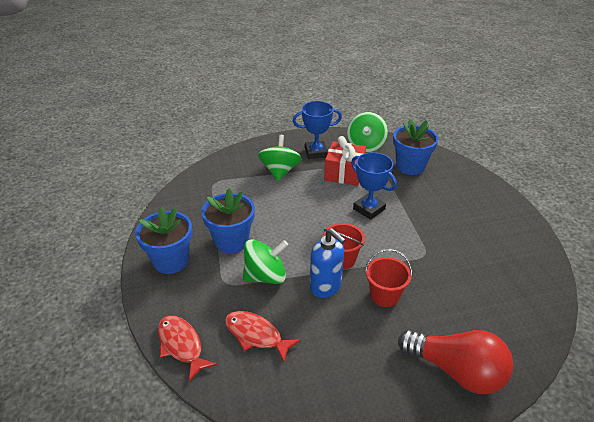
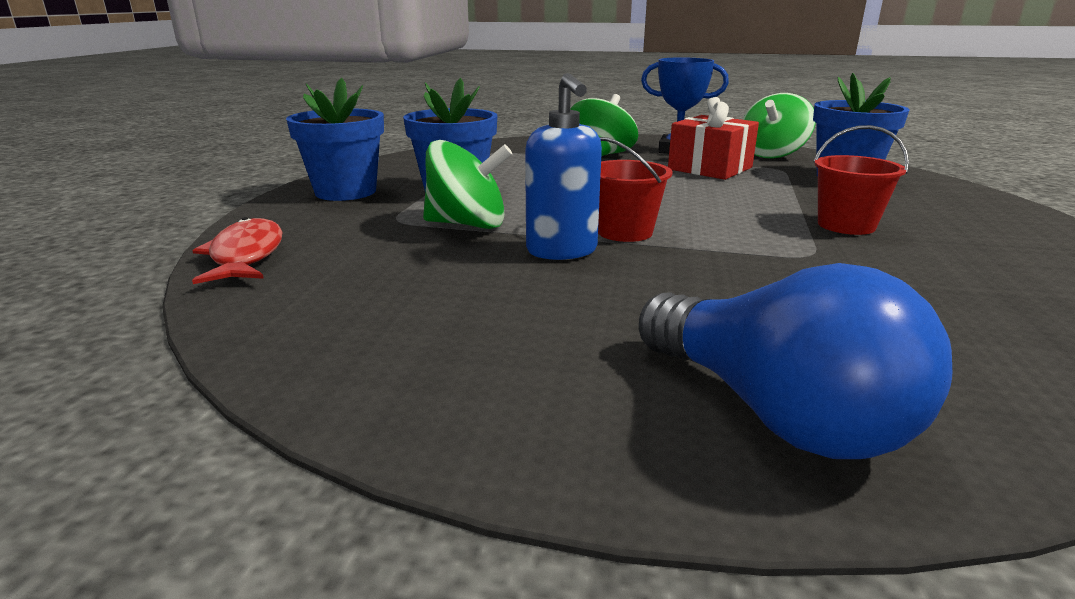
camera: 25 degrees right, 15 degrees down
red fish [225,311,301,362] -> none
blue trophy [351,152,397,220] -> none
red bucket [365,249,412,307] -> red bucket moved to [813,125,909,235]
red light bulb [398,330,513,394] -> blue light bulb [639,263,952,459]

